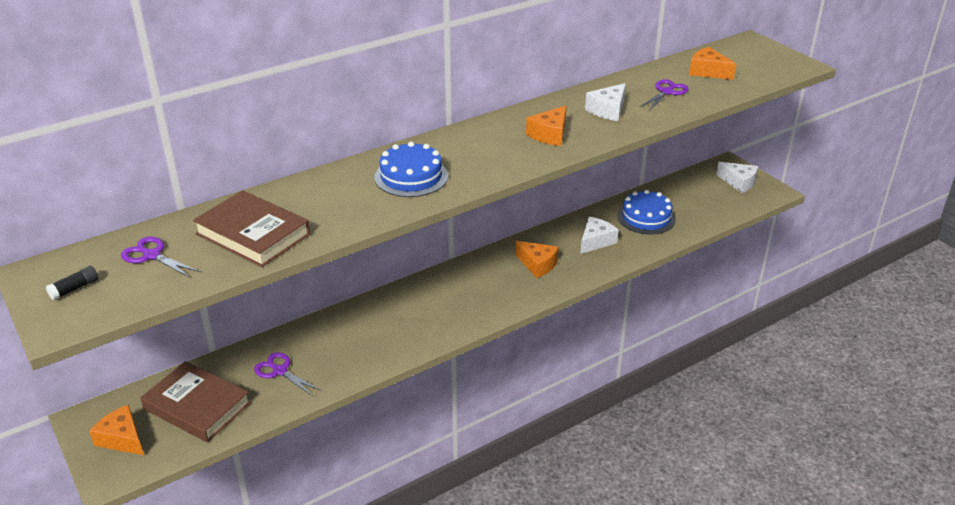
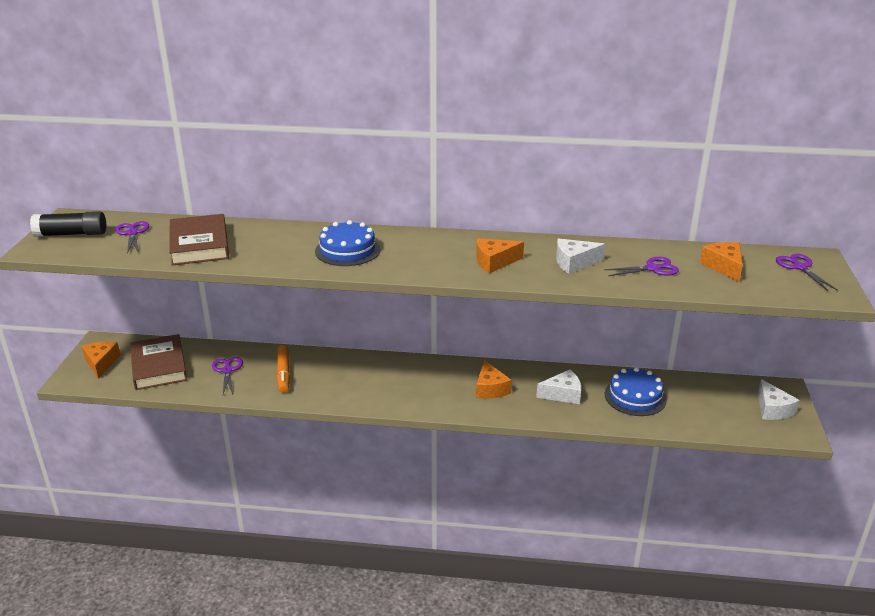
camera: 40 degrees right, 5 degrees down
black glue stick [46,266,98,300] -> black glue stick [30,211,106,237], size x1.94
none -> orange marker [277,345,290,393]
none -> purple scissors [776,254,838,291]

